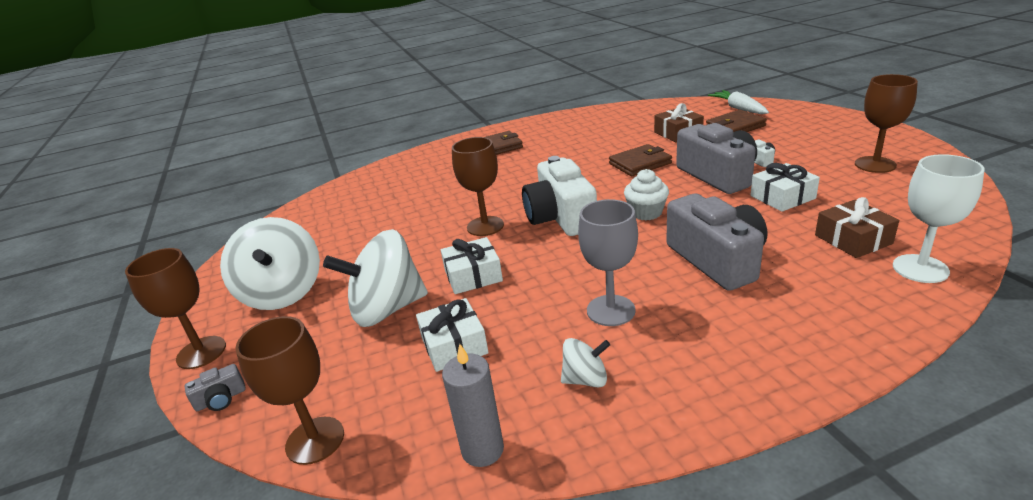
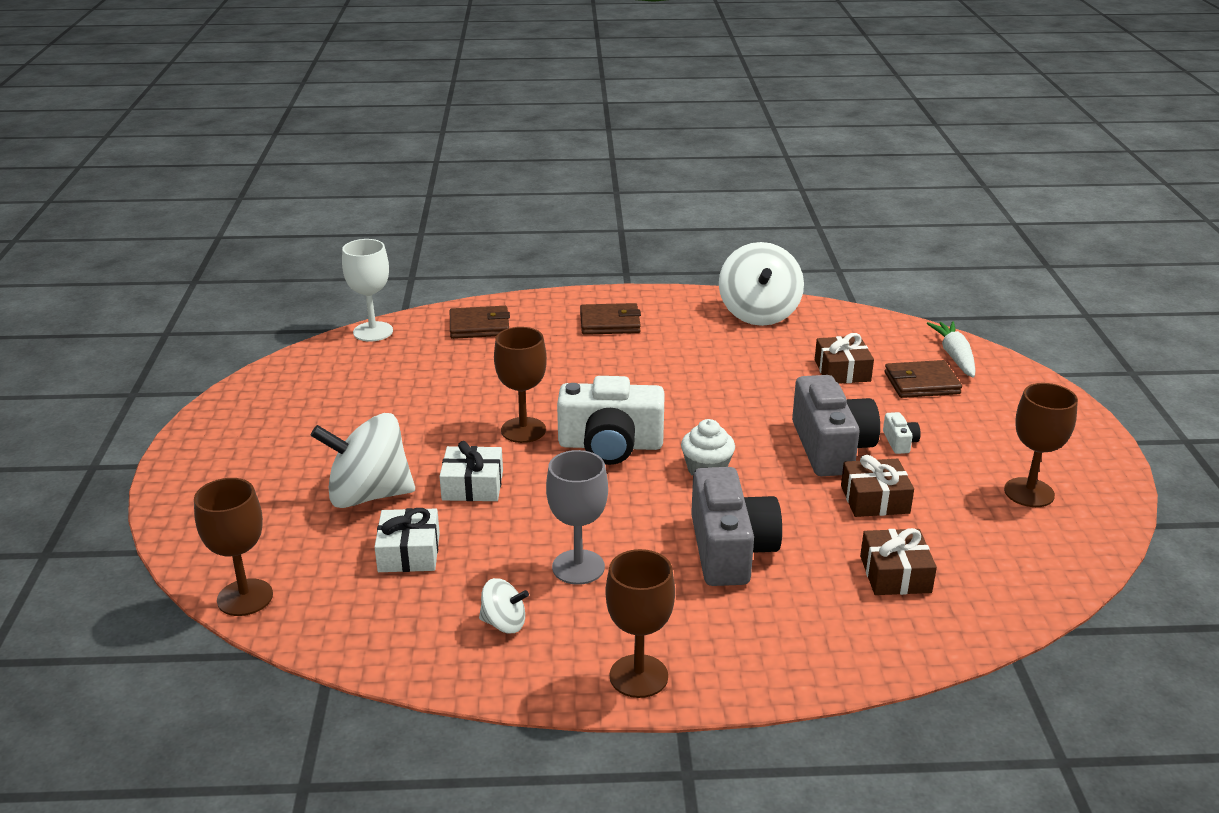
camera: 15 degrees right, 0 degrees up
brown goblet [125,248,226,369] -> brown goblet moved to [605,549,675,698]
grey camera [184,364,246,411] -> none
white spinning top [220,217,320,310] -> white spinning top moved to [719,242,804,326]
grey candle [442,344,504,467] -> none
white camera [522,156,597,236] -> white camera turned 90 degrees counterclockwise [557,376,665,465]
brown wallet [609,144,672,176] -> brown wallet moved to [450,306,510,339]
white gift [750,163,820,212] -> brown gift [841,455,914,517]
white goblet [893,154,985,283] -> white goblet moved to [342,239,393,342]

